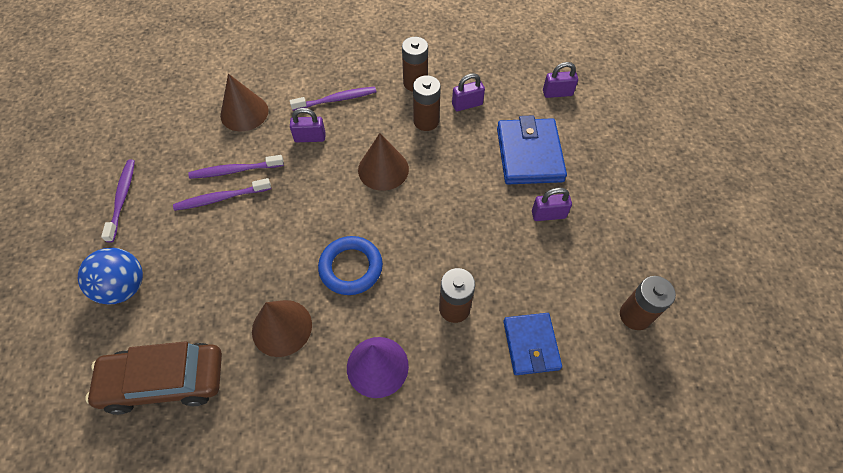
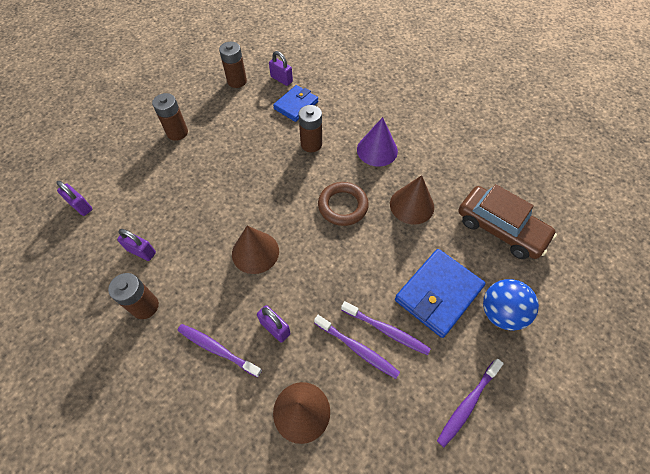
camera: 135 degrees left, 0 degrees up
blue ring [318,236,383,295] -> brown ring [318,182,369,226]
brown battery [413,75,441,131] -> brown battery moved to [152,93,188,141]
blue wallet [497,115,567,185] -> blue wallet moved to [395,249,486,338]
purple padlock [532,188,572,221] -> purple padlock moved to [269,51,293,86]

